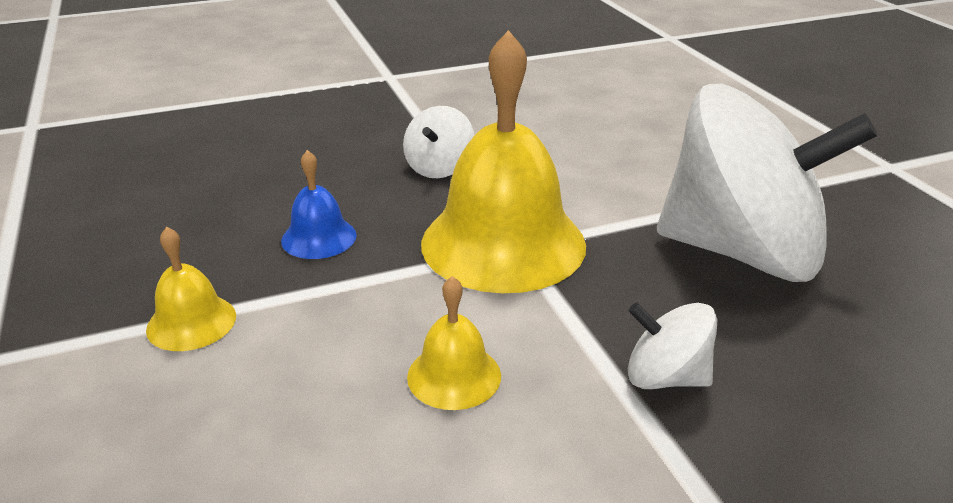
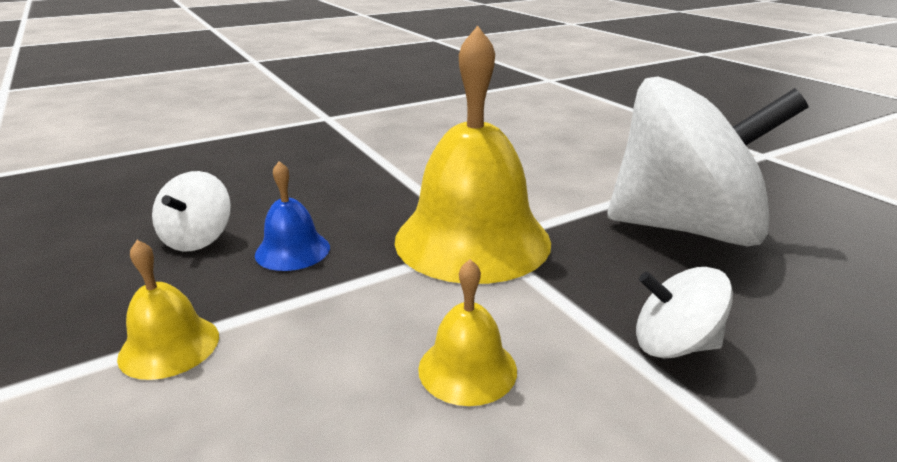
camera: 10 degrees left, 5 degrees down
white spinning top [403,106,474,178] -> white spinning top moved to [152,171,231,251]

